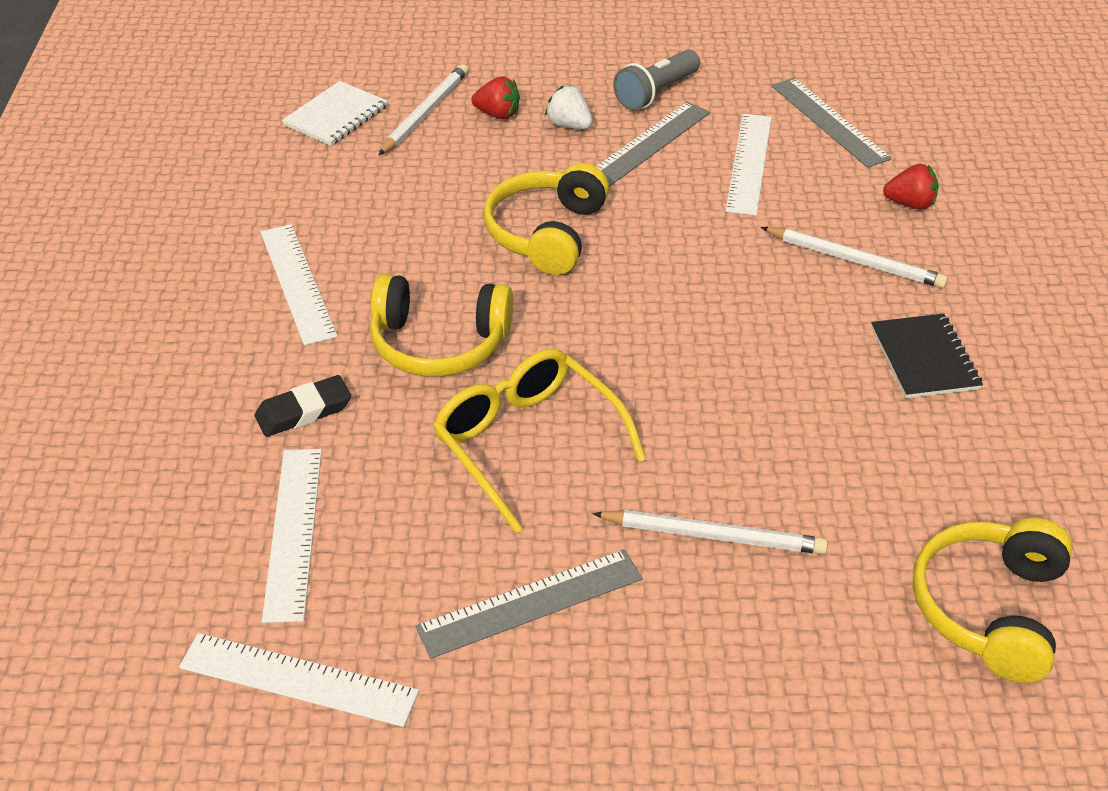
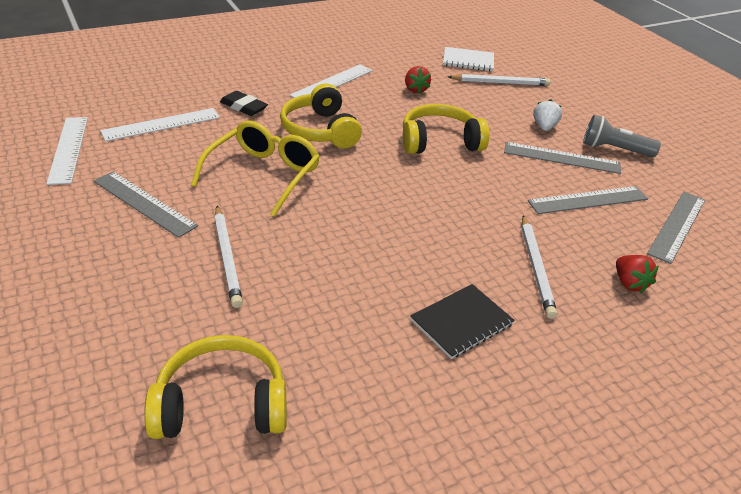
camera: 60 degrees right, 5 degrees down
red strawberry [471,76,520,119] -> red strawberry moved to [405,66,431,94]
white ruler [725,114,772,216] -> grey ruler [528,186,648,214]

